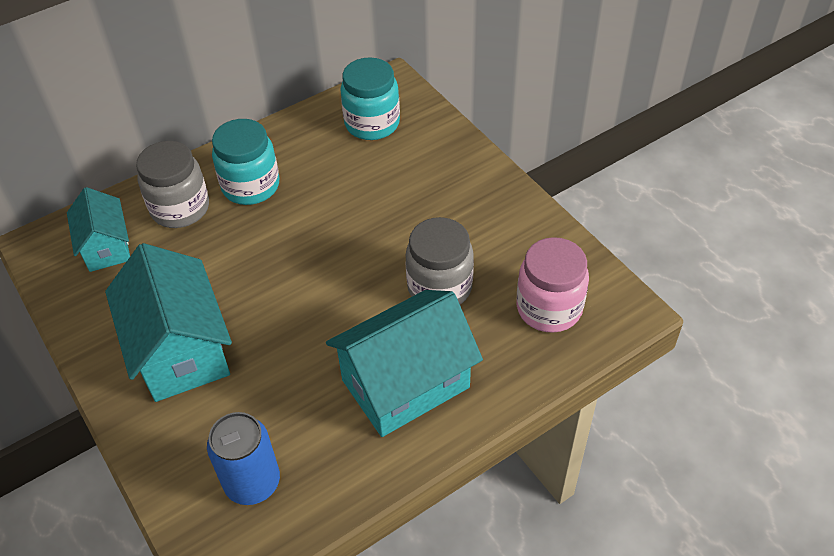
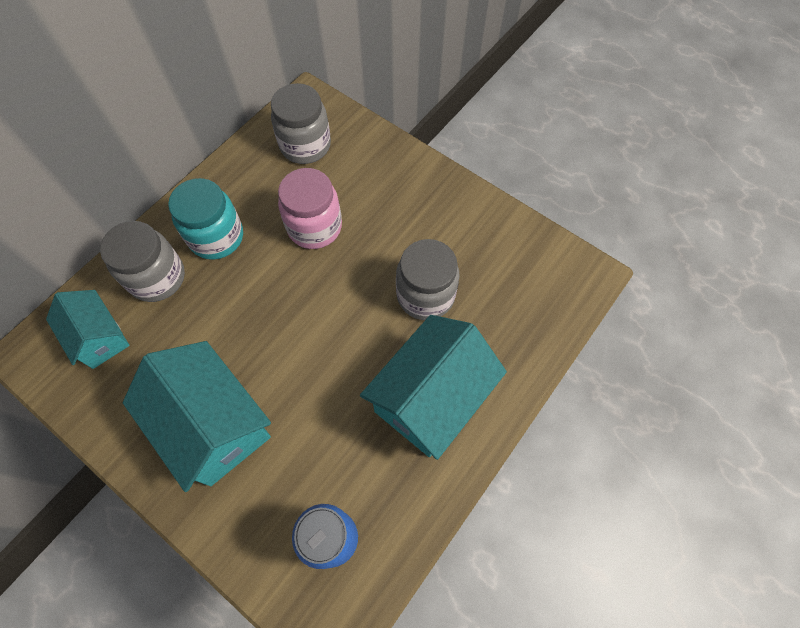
camera: 20 degrees left, 15 degrees up
turquoise jar [340,57,400,140] -> grey jar [271,83,331,164]
pink jar [517,237,589,333] -> pink jar moved to [278,168,342,249]

